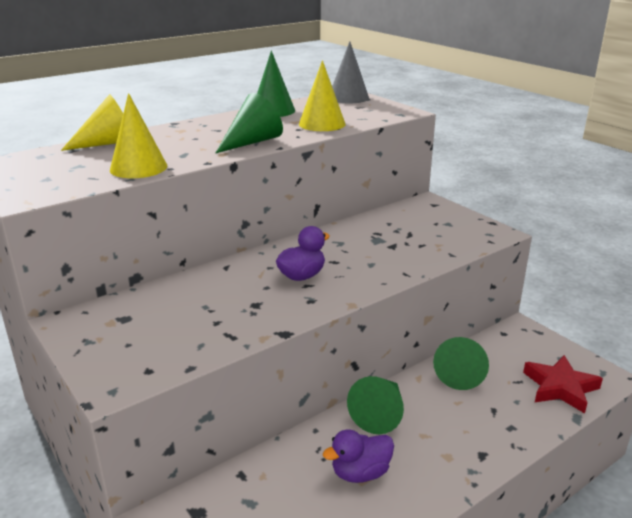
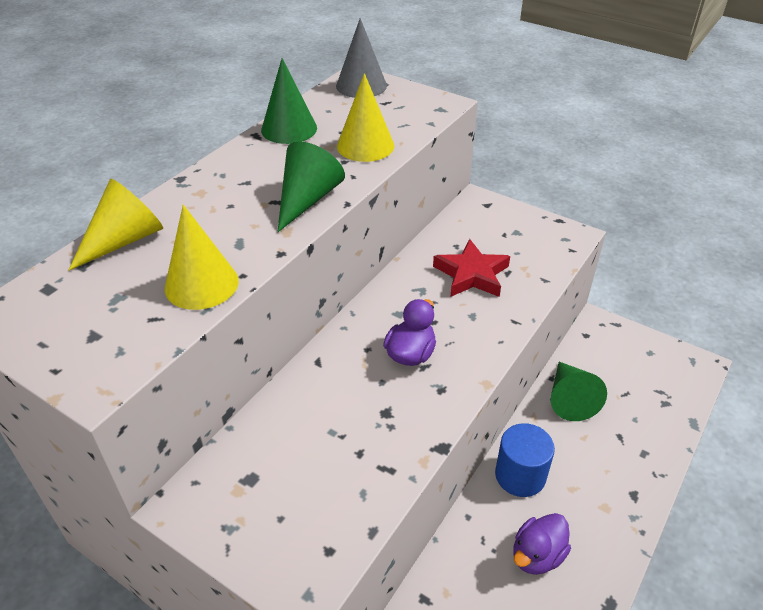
camera: 20 degrees left, 15 degrees up
green cone [347,376,404,434] -> blue cylinder [495,423,555,497]
red star [523,355,603,414] -> red star moved to [433,239,510,297]

